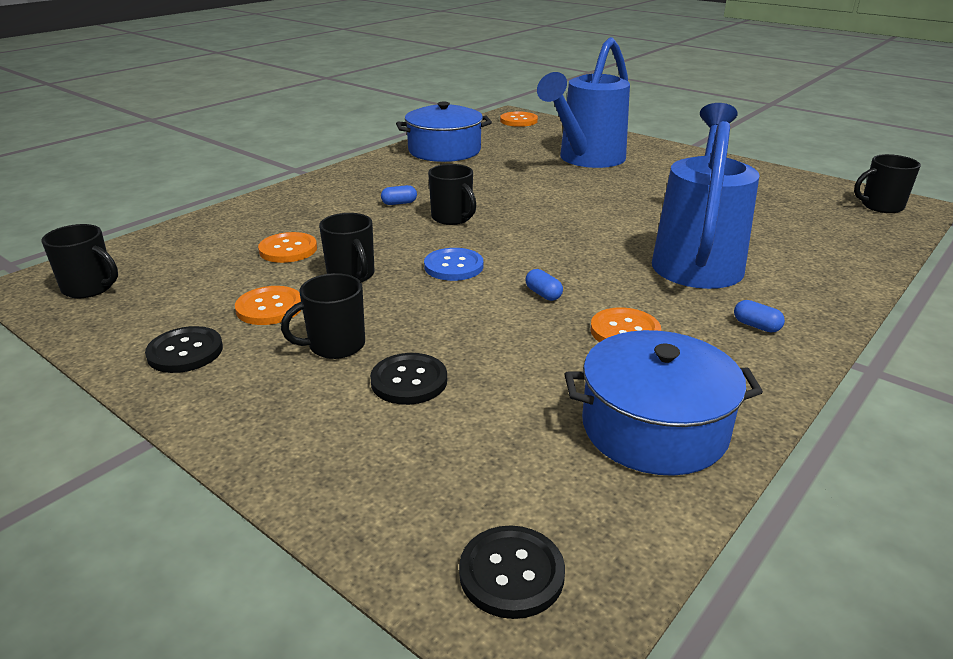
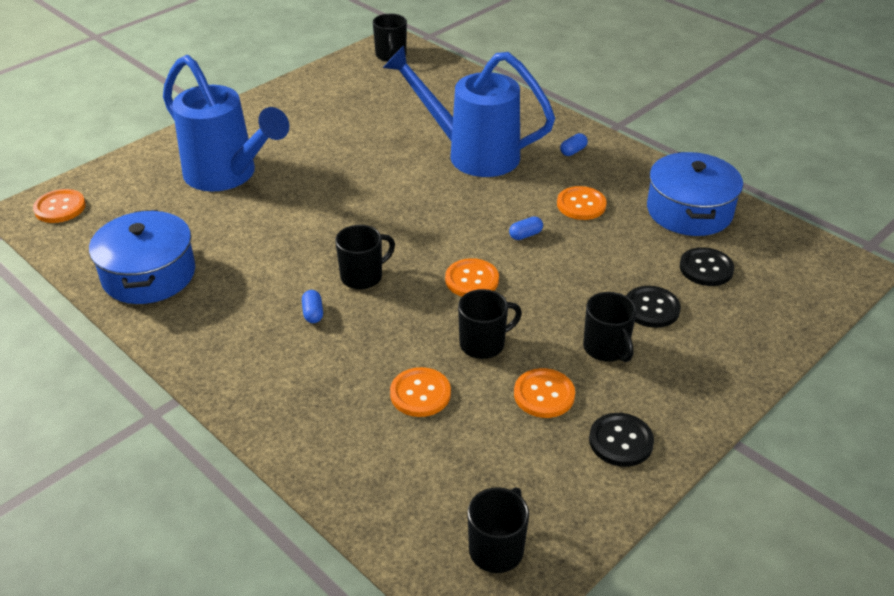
camera: 85 degrees left, 10 degrees up
blue button [424,248,483,281] -> orange button [445,258,499,297]
black button [459,525,565,619] -> black button moved to [680,247,734,286]

